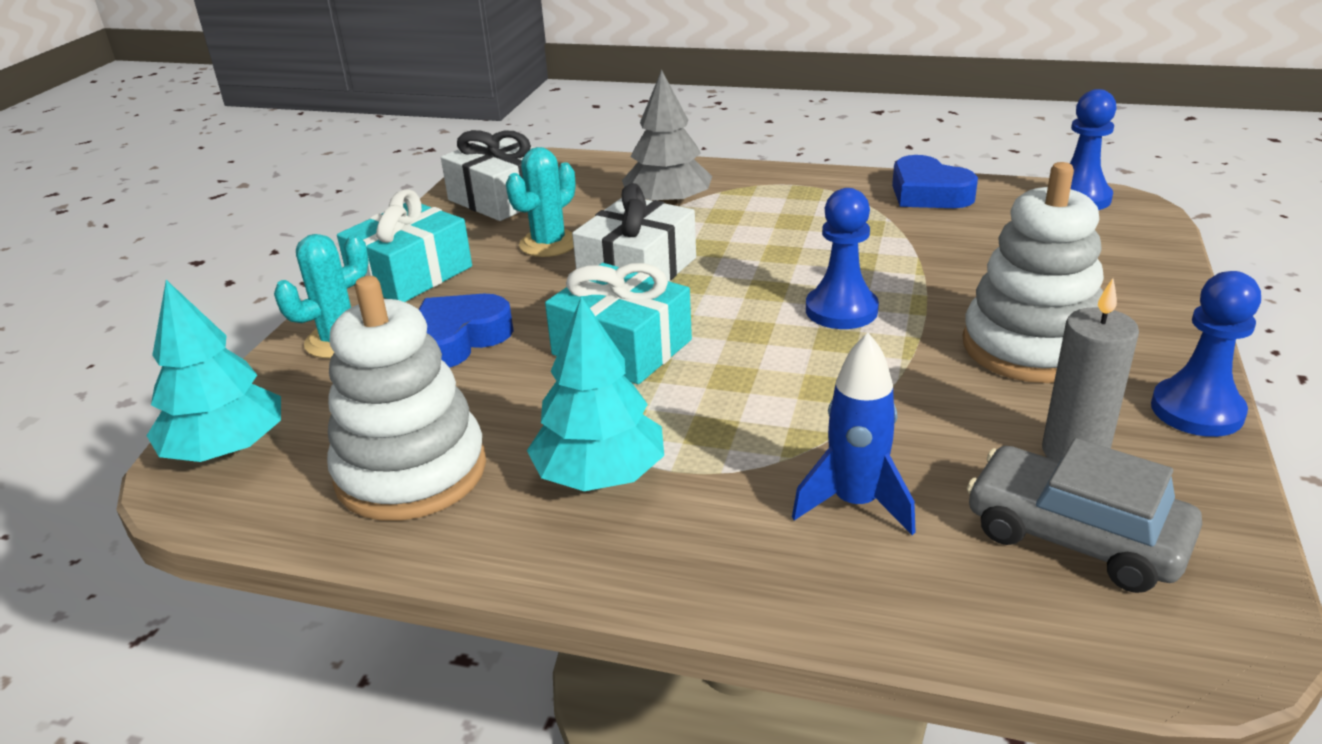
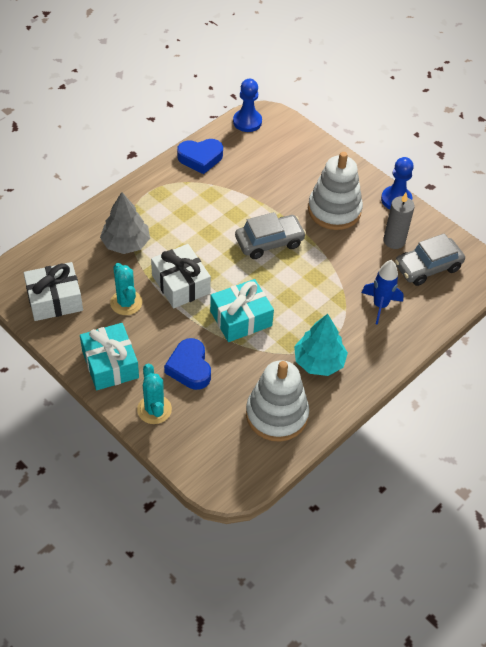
camera: 65 degrees left, 20 degrees up
turquoise tree [146,280,281,462] -> none
blue pawn [806,188,879,329] -> grey car [235,212,306,259]

